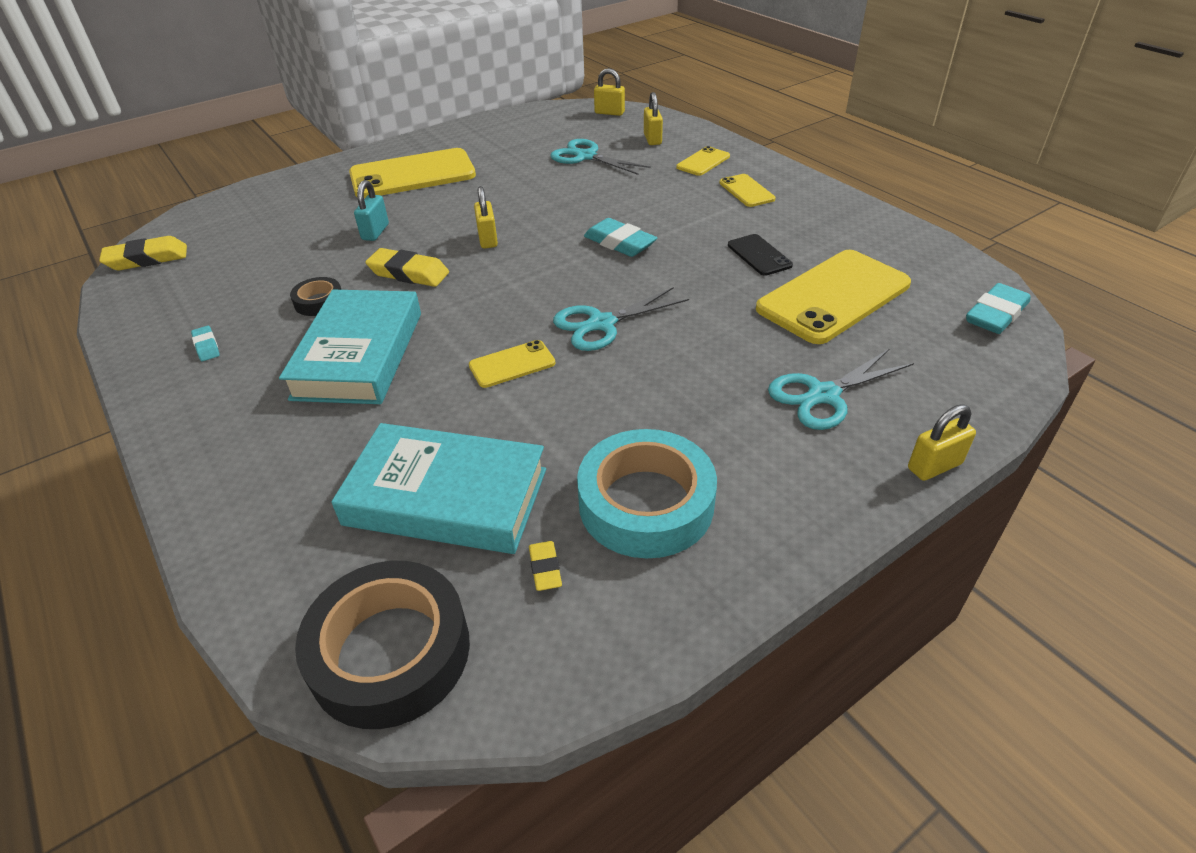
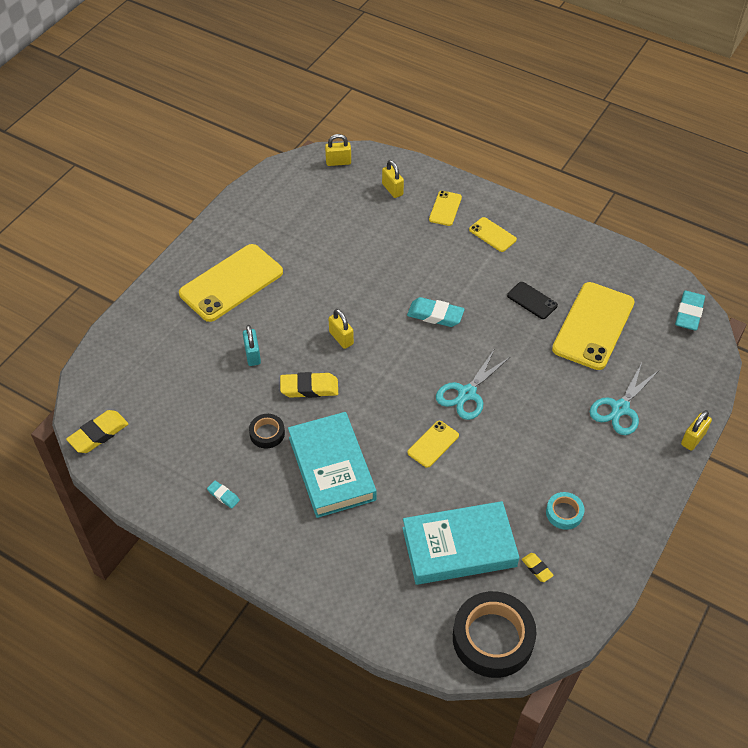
camera: 25 degrees left, 10 degrees up
turquoise scissors [550,139,650,175] -> none
turquoise tape [577,429,717,558] -> turquoise tape [546,492,584,530], size x0.49

